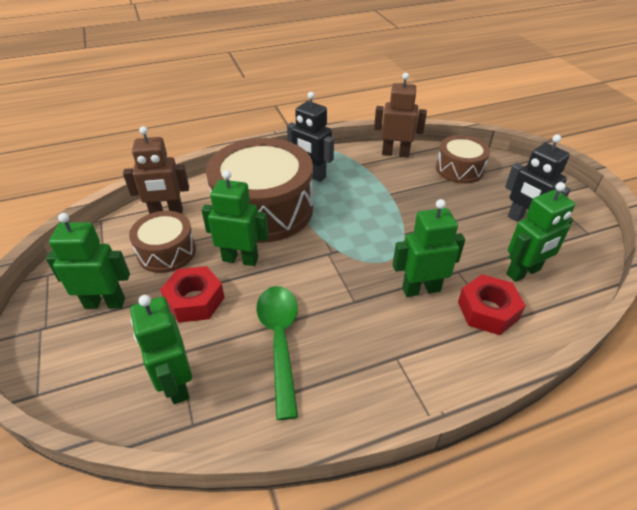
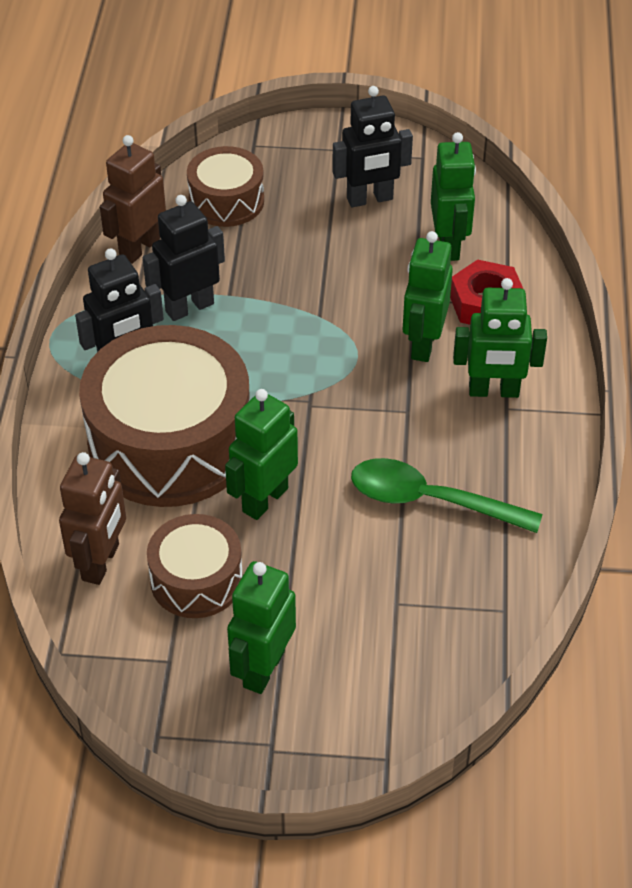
camera: 65 degrees left, 5 degrees up
green robot [130,295,192,404] -> green robot moved to [453,278,547,398]
red nut [160,266,225,323] -> none
none -> black robot [143,195,225,321]

